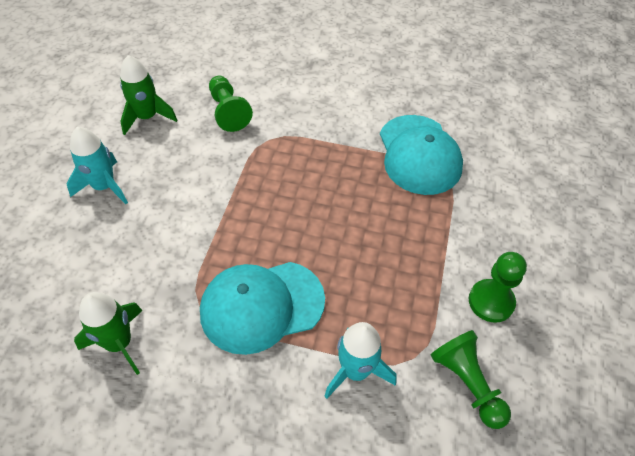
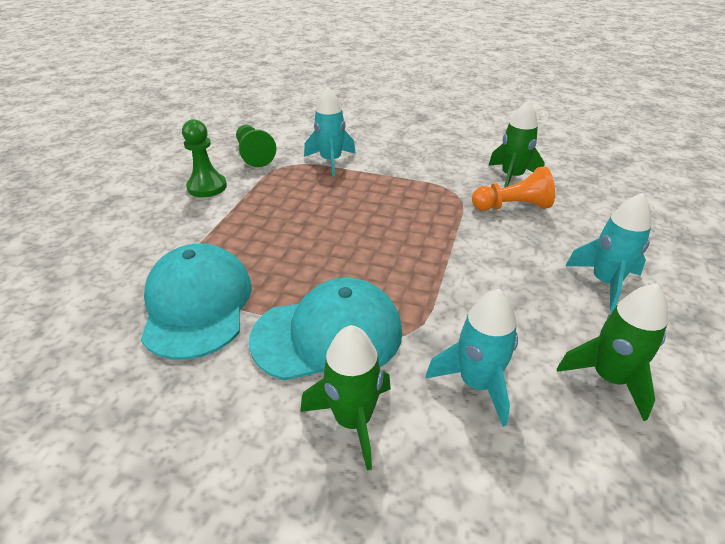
camera: 175 degrees left, 15 degrees down
turquoise cap [200,262,325,355] -> turquoise cap moved to [249,278,402,381]
green pawn [209,76,253,132] -> turquoise rocket [425,289,518,427]
none -> green rocket [300,325,391,471]
none -> orange pawn [472,166,555,211]

